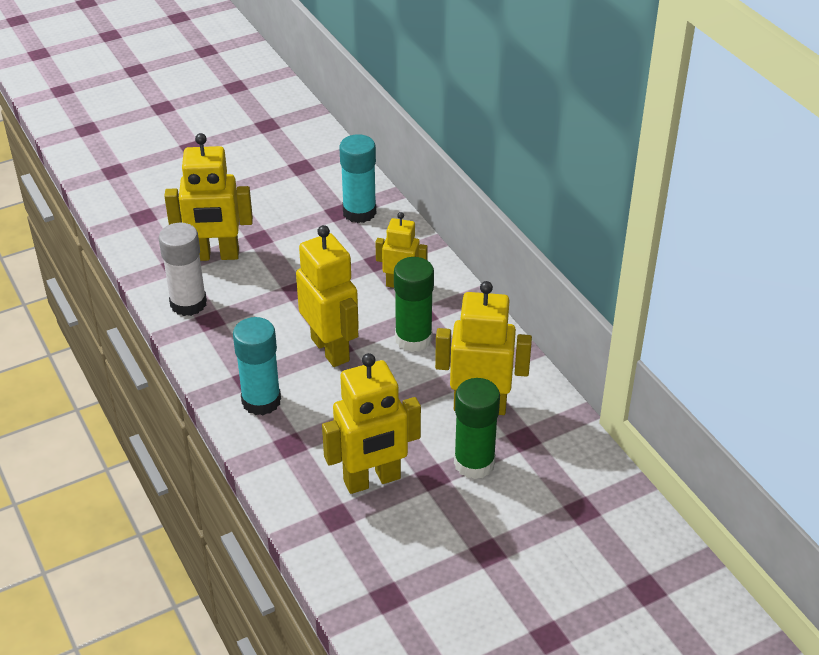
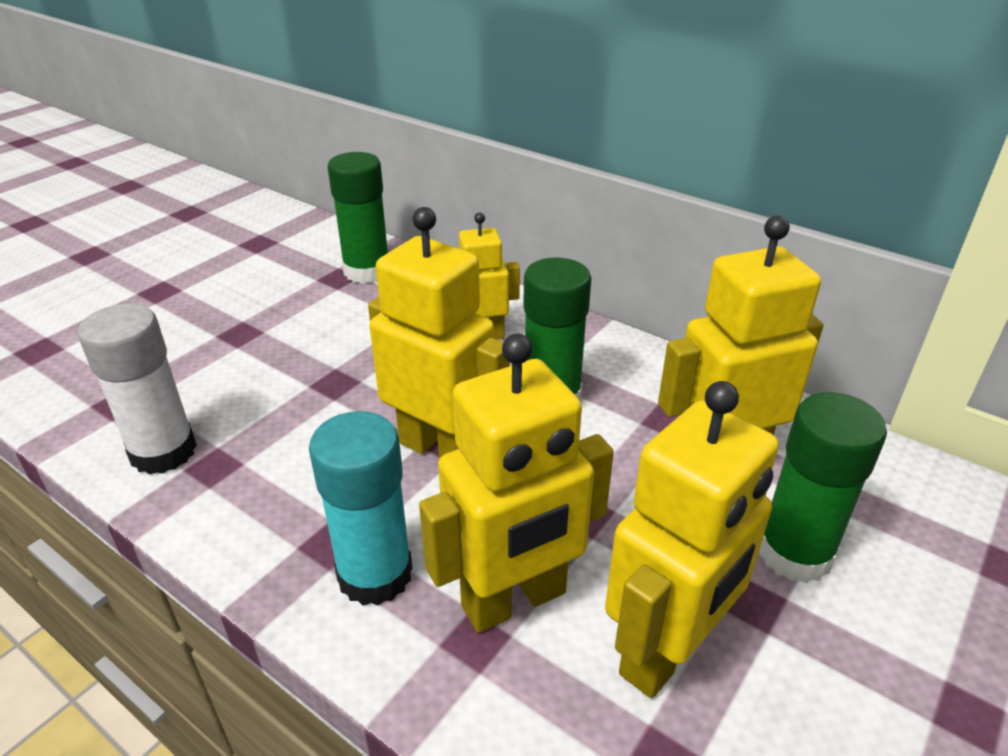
camera: 25 degrees left, 5 degrees down
yellow robot [164,133,253,261] -> yellow robot moved to [419,334,614,633]
turquoise glue stick [339,134,376,223] -> green glue stick [328,152,388,284]

